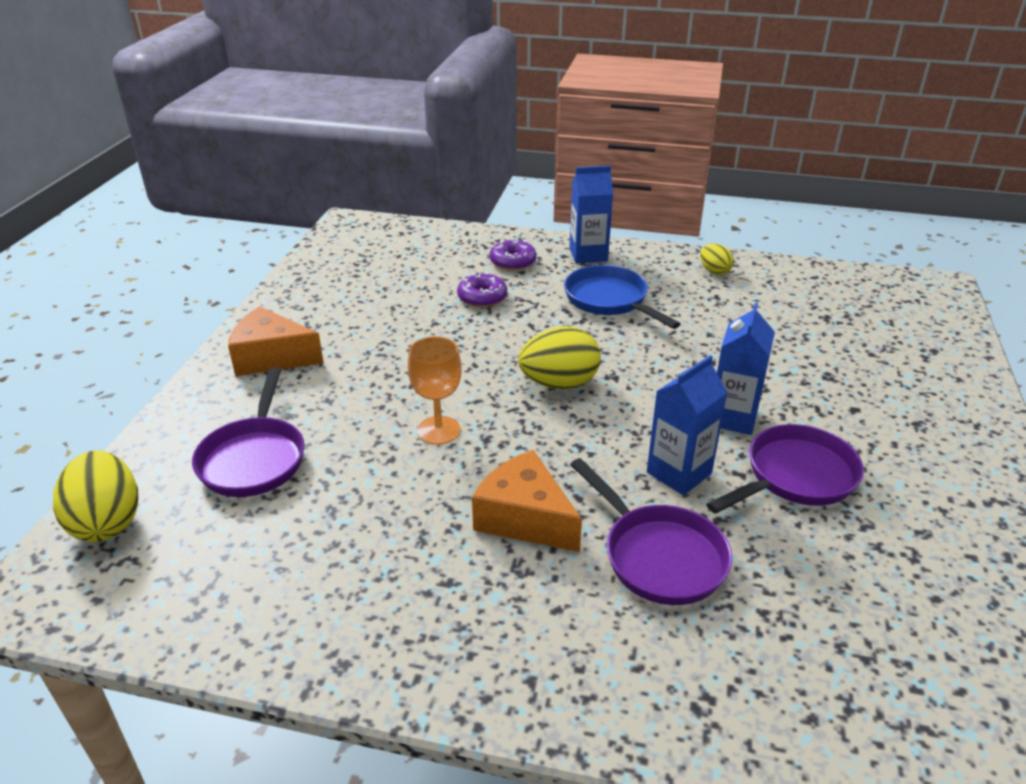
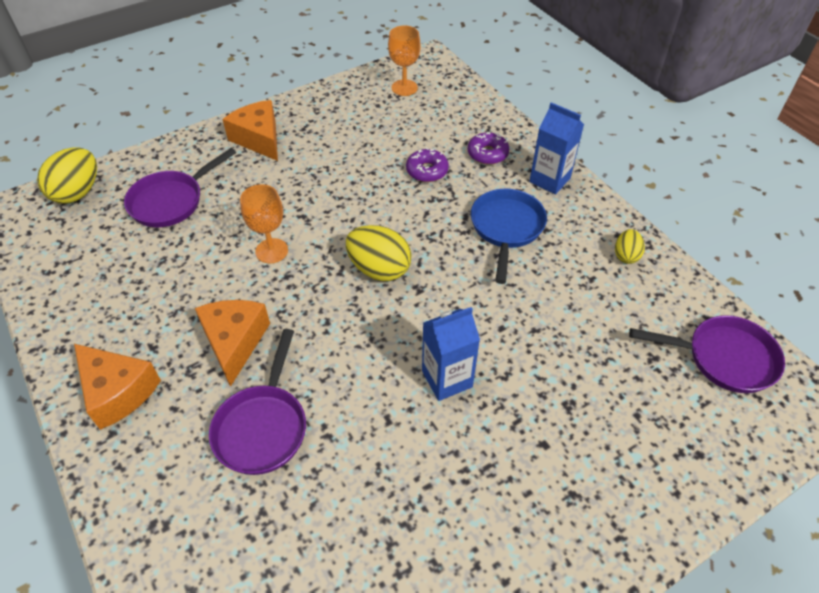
camera: 45 degrees right, 15 degrees up
blue carton [647,355,728,495] -> none
purple pan [706,424,864,514] -> purple pan moved to [629,315,785,393]
none -> orange cheese [74,344,161,430]
none -> orange goblet [388,25,421,96]

